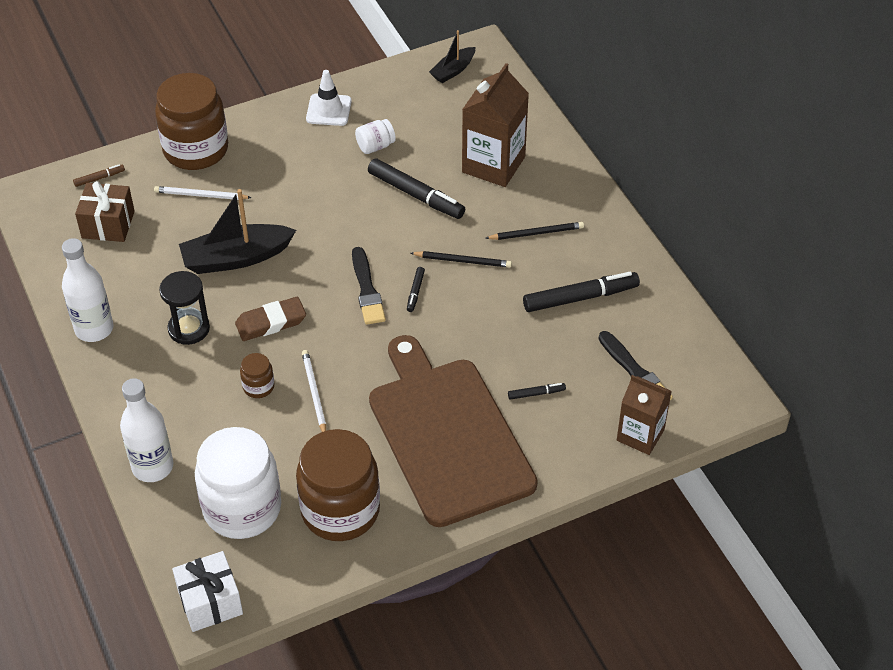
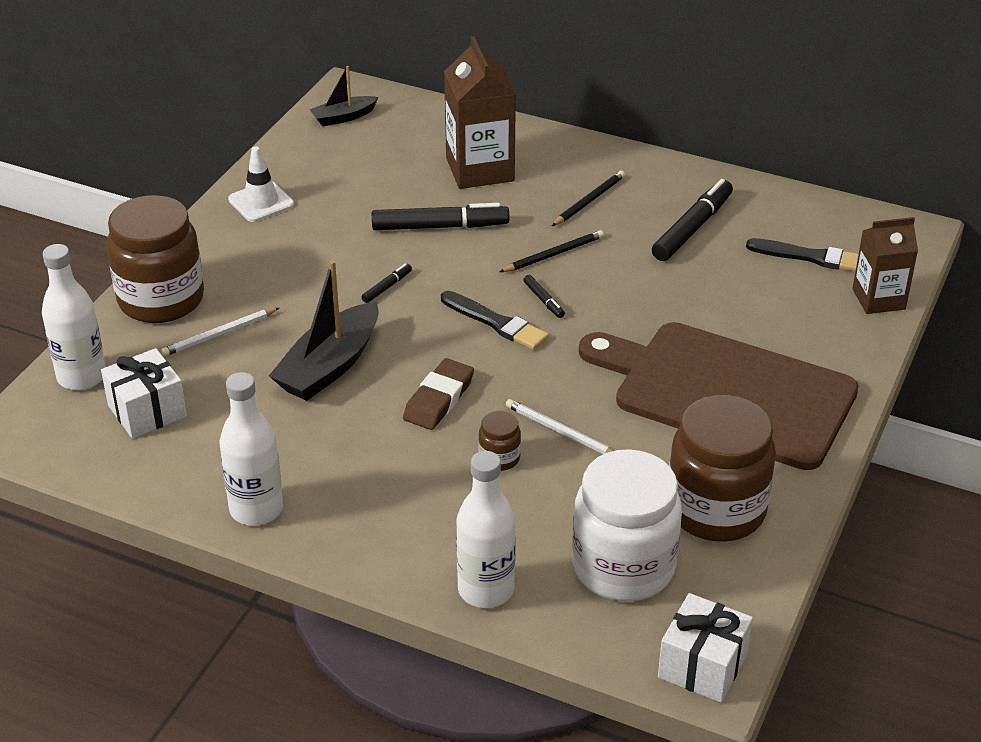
camera: 40 degrees left, 10 degrees down
brown marker [73,164,125,187] -> white bottle [42,244,106,390]
brown gift [75,181,135,242] -> white gift [101,348,187,439]
black hourglass [159,271,210,345] -> none
white jar [355,119,396,154] -> none
black boat [429,30,475,83] -> black boat turned 60 degrees clockwise [309,66,378,126]
black marker [508,383,566,400] -> black marker moved to [362,263,412,303]

